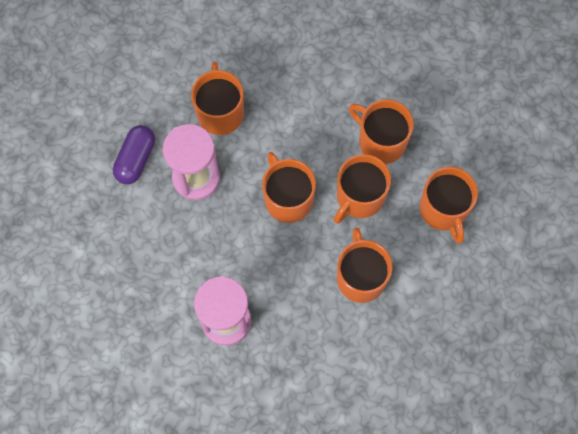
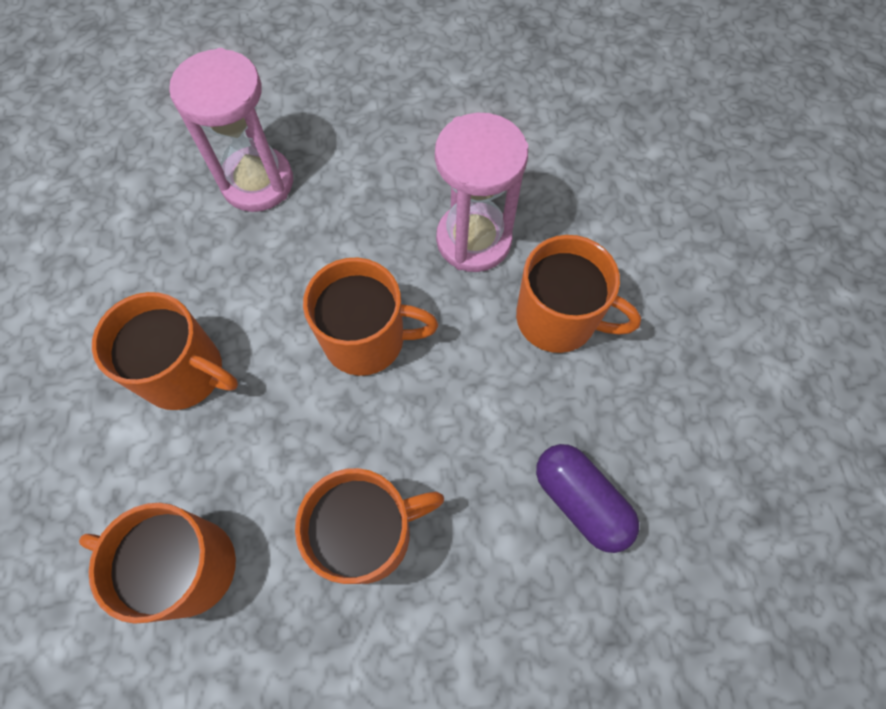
camera: 120 degrees right, 5 degrees down
purple capsule [113,125,155,184] -> purple capsule moved to [536,444,639,553]
orange mug [334,154,391,224] -> none

